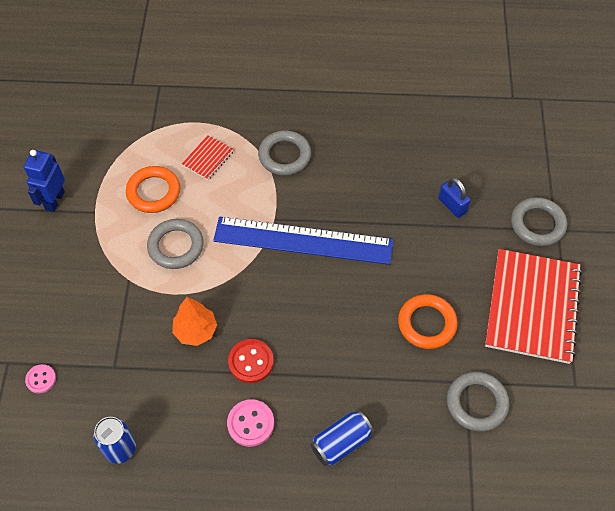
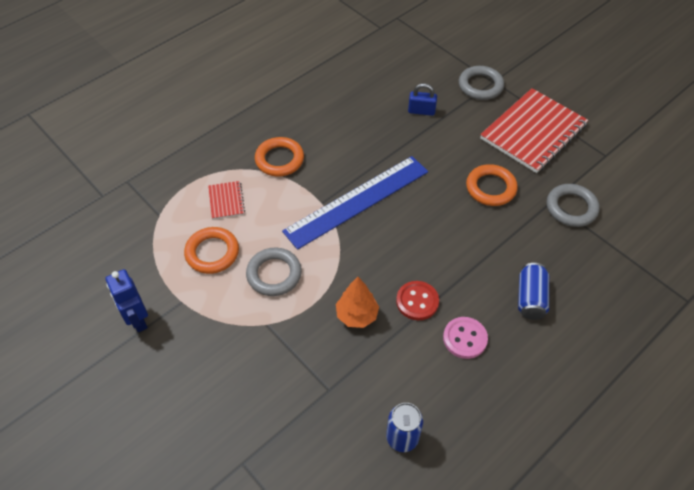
camera: 45 degrees left, 5 degrees down
pink button [25,364,56,393] -> none
grey ring [258,130,311,175] -> orange ring [255,137,304,177]
red notebook [485,249,582,364] -> red notebook turned 75 degrees clockwise [480,88,588,173]

